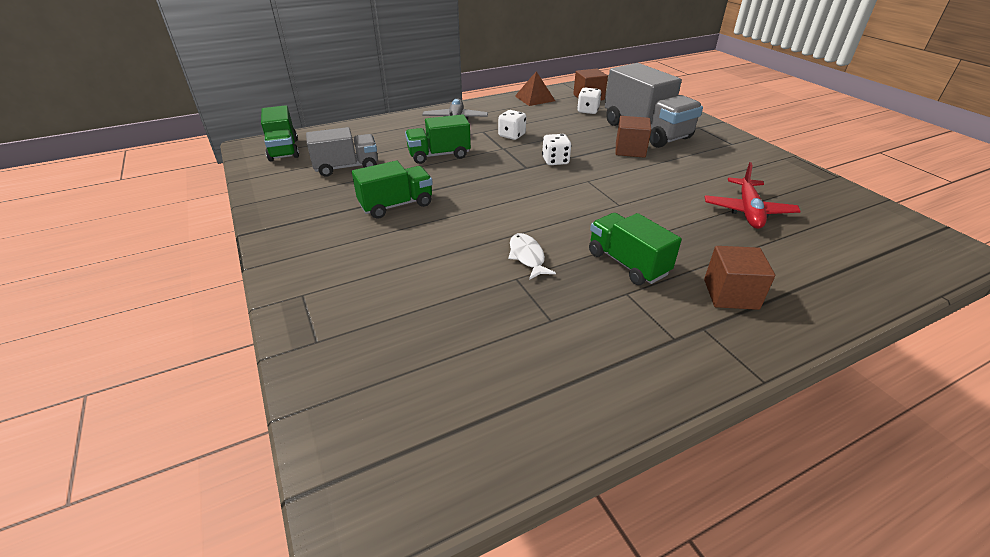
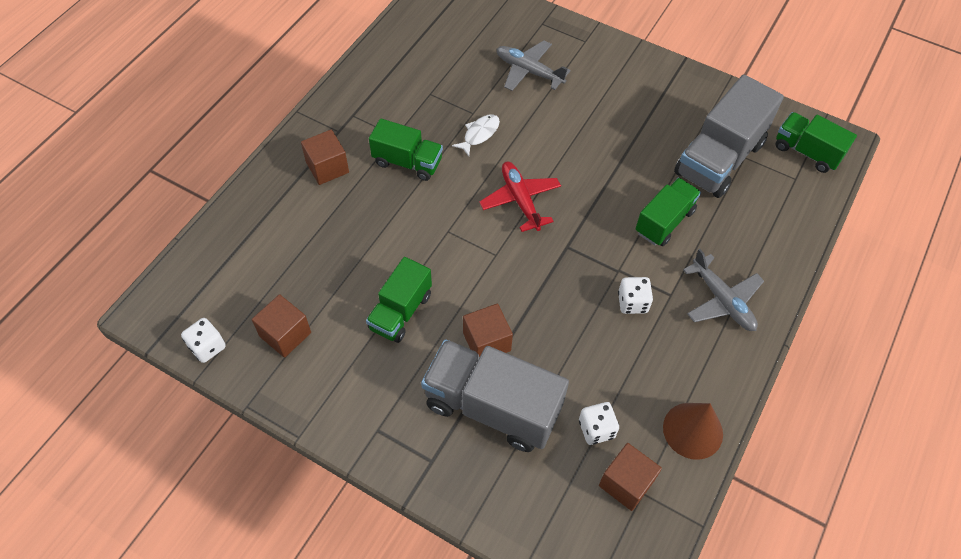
camera: 145 degrees right, 20 degrees up
grey truck [306,127,378,177] -> grey truck [674,74,784,198], size x1.65
green truck [352,161,433,219] -> green truck moved to [366,257,432,343]
white fish [508,233,556,280] -> white fish turned 90 degrees counterclockwise [452,114,500,156]
brown pyramid [515,71,555,106] -> brown cone [663,403,723,460]
white dice [542,134,571,165] -> white dice moved to [181,318,226,363]
red plane [705,162,801,229] -> red plane moved to [479,161,561,232]
none -> brown cube [252,294,311,358]
none -> grey plane [497,40,571,91]

